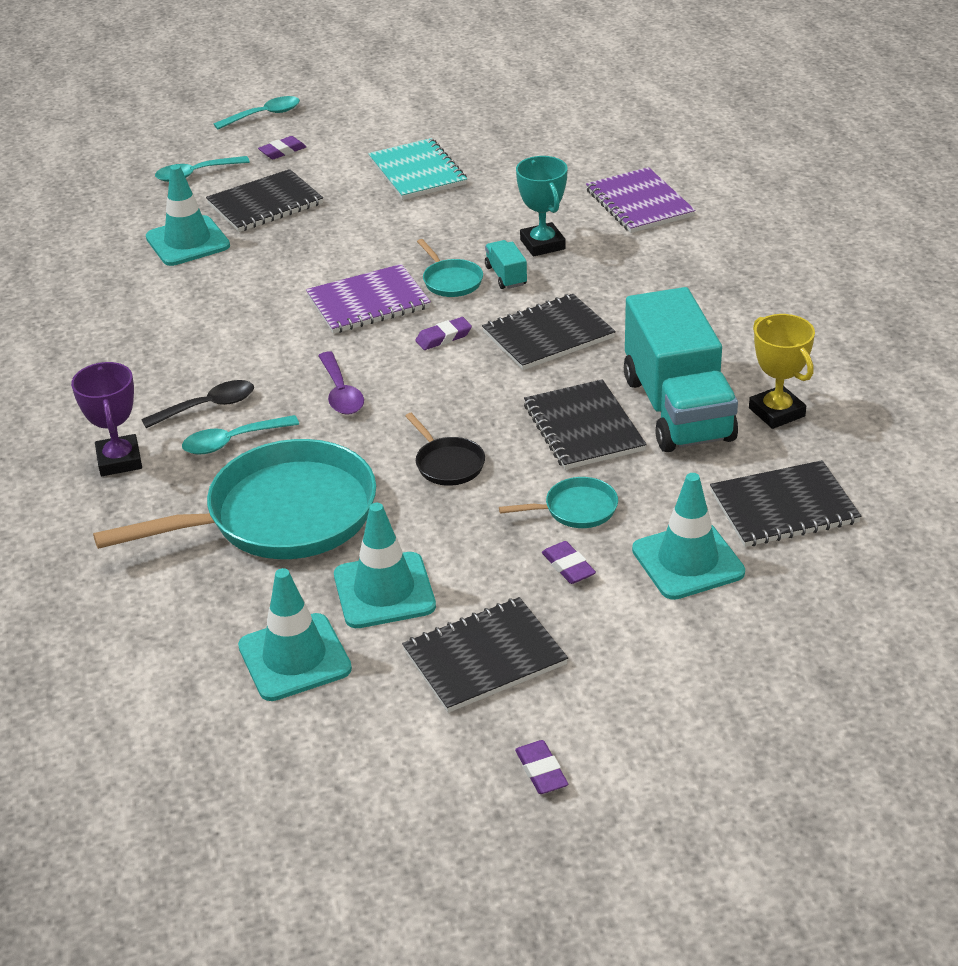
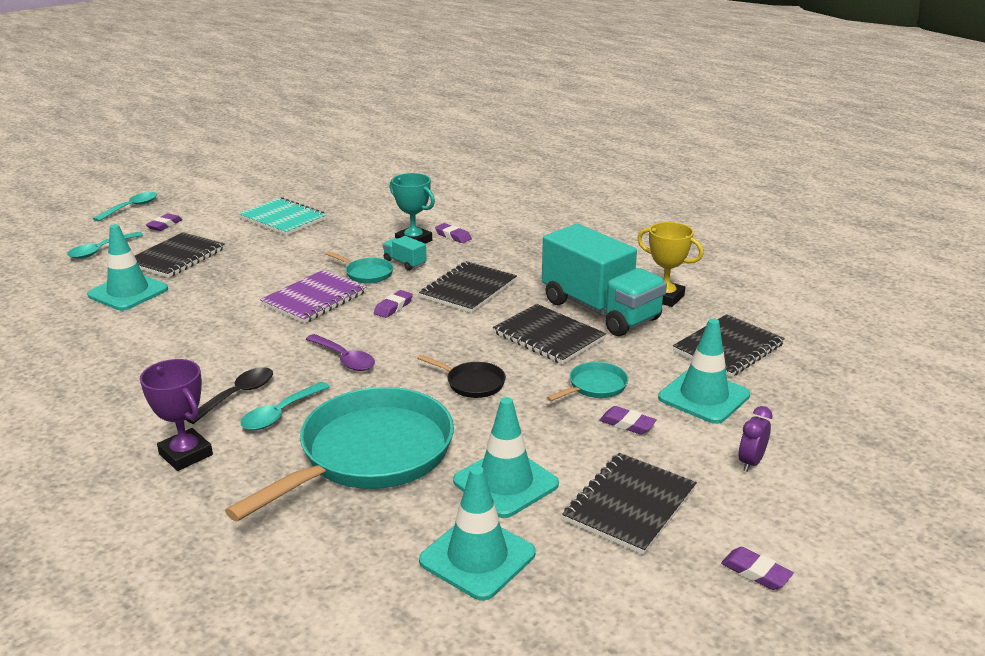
camera: 30 degrees left, 10 degrees down
purple notebook [586,167,695,233] -> none
none -> purple eraser [435,223,472,243]
none -> purple clock [738,406,773,472]

